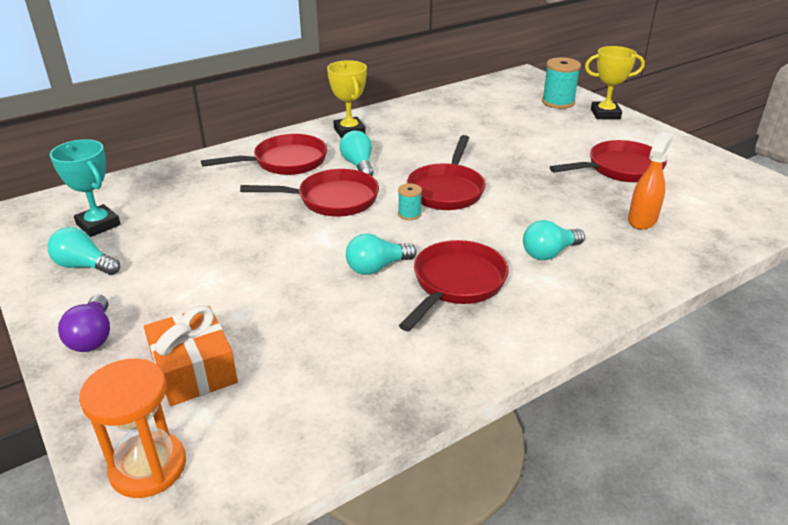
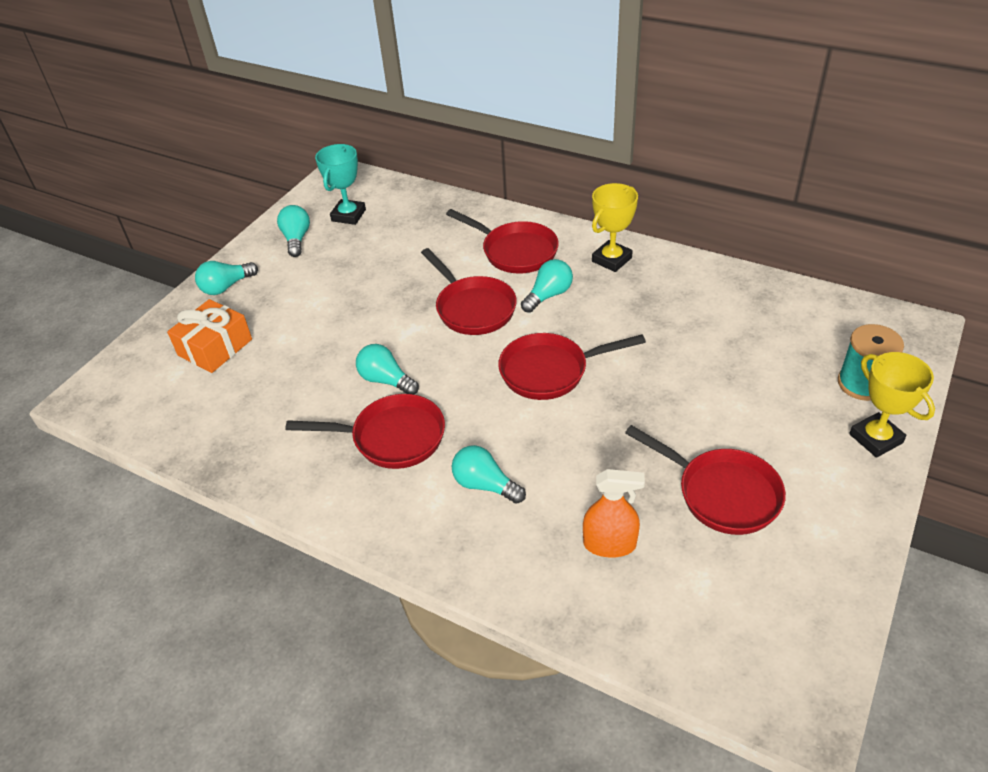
camera: 65 degrees right, 10 degrees up
purple light bulb [58,295,110,352] -> turquoise light bulb [195,261,258,295]
orange hourglass [79,359,186,498] -> none
turquoise spool [398,183,422,220] -> none

